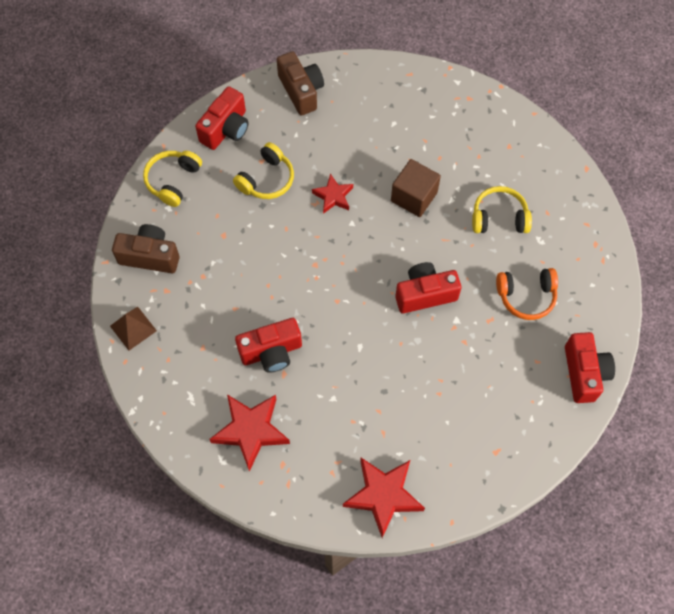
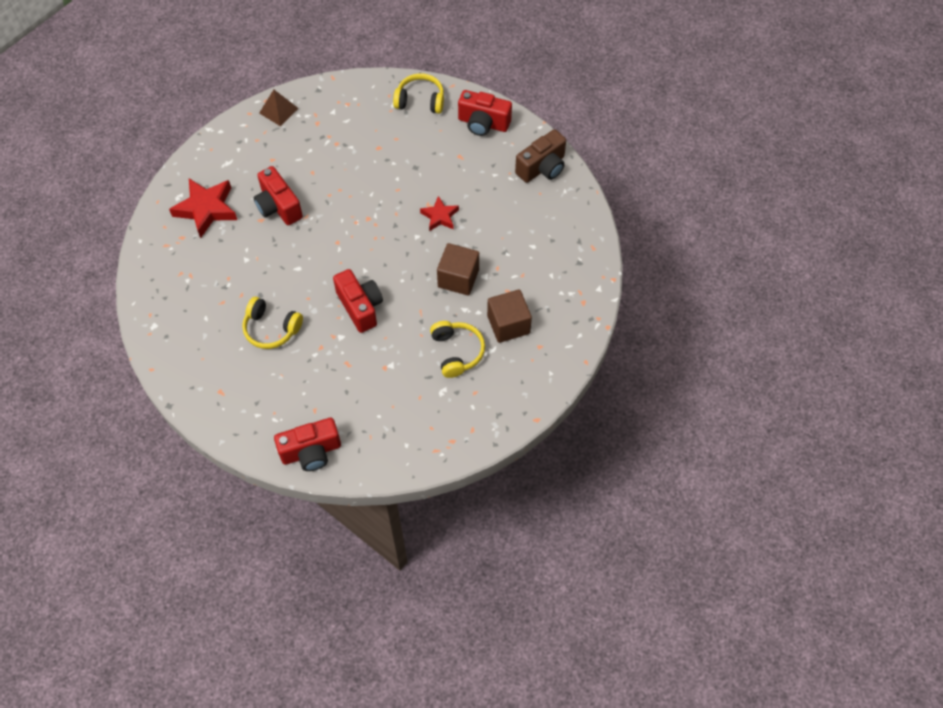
camera: 75 degrees right, 5 degrees down
brown camera [112,224,179,273] -> none
yellow headphones [233,142,294,199] -> yellow headphones moved to [242,297,303,349]
red star [343,458,425,538] -> none
orange headphones [496,268,558,320] -> none
none -> brown cube [487,289,532,343]

